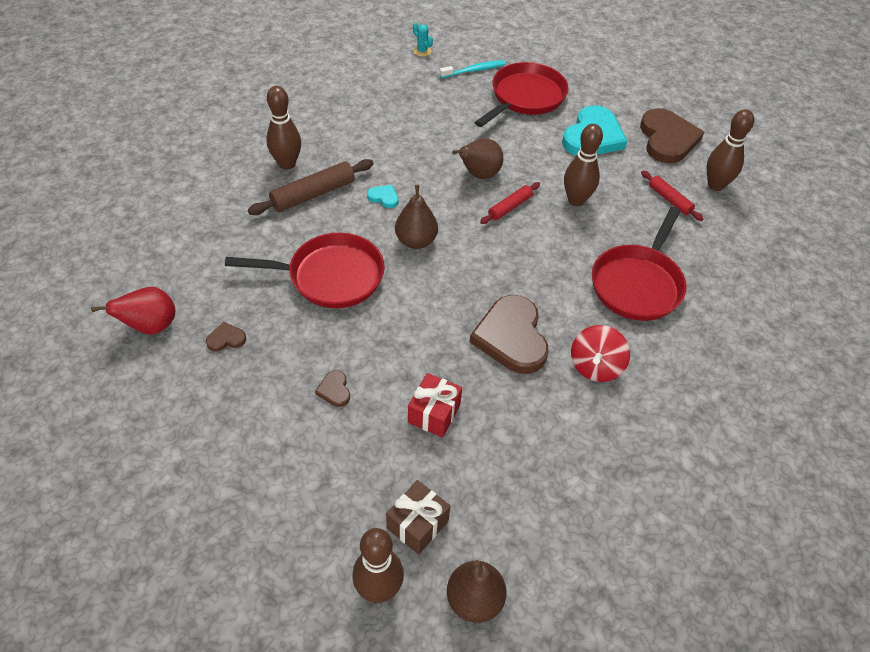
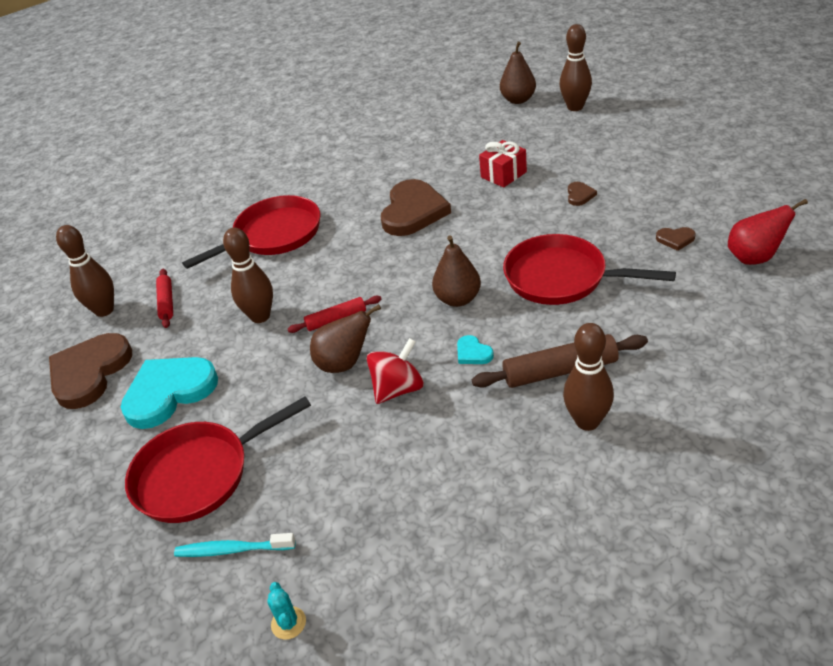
camera: 150 degrees left, 10 degrees down
brown gift [386,480,450,555] -> none
red spinning top [571,325,630,382] -> red spinning top moved to [367,338,424,404]

